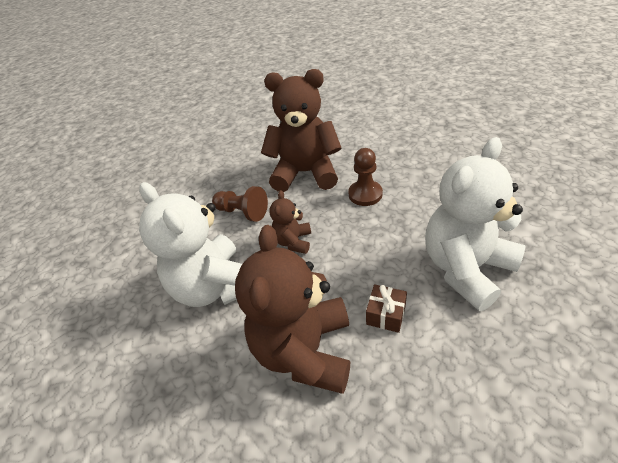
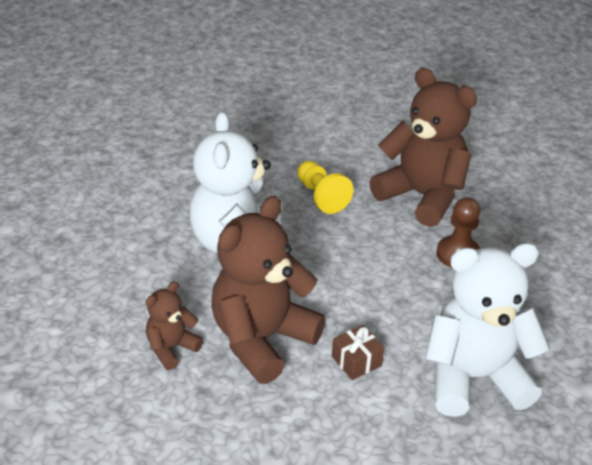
camera: 30 degrees right, 5 degrees down
brown pawn [212,186,268,222] -> yellow pawn [297,161,353,214]
brown teddy bear [270,190,311,254] -> brown teddy bear moved to [146,281,203,370]

